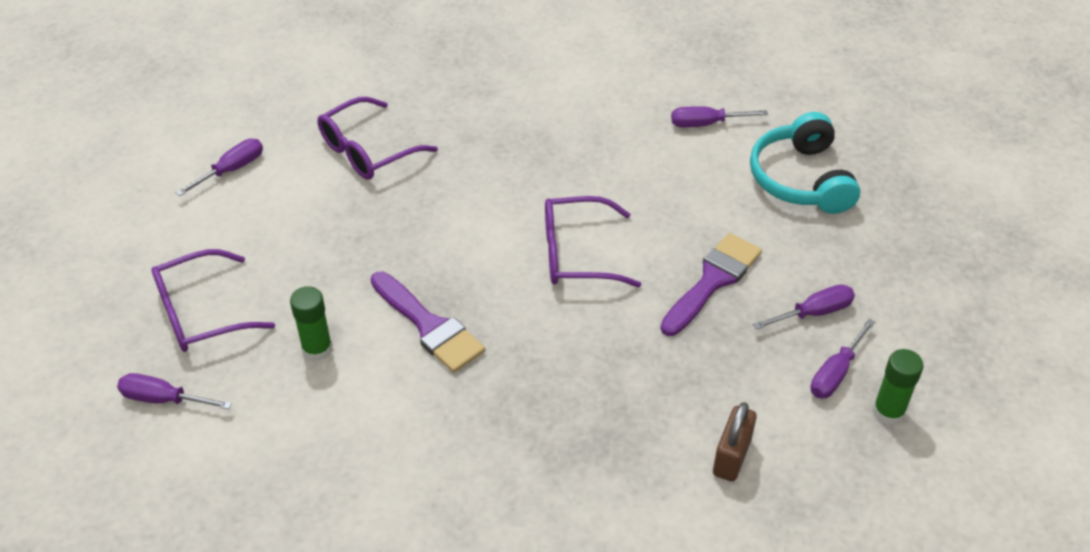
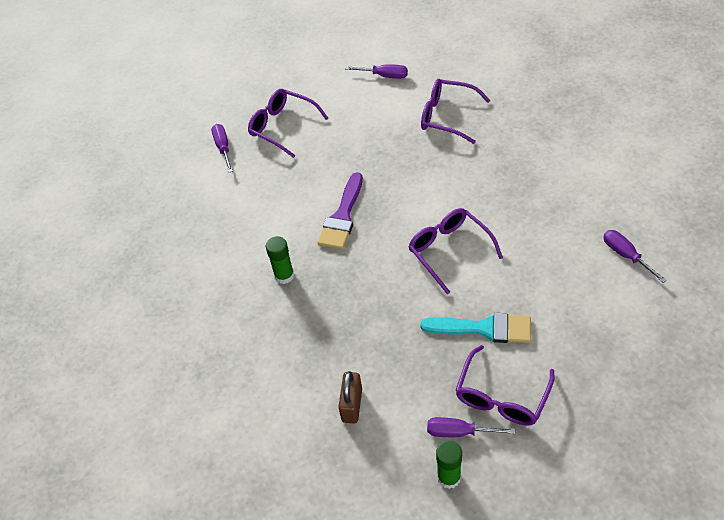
camera: 65 degrees right, 5 degrees up
green glue stick [290,286,333,361] -> green glue stick moved to [266,236,294,284]
purple brush [660,233,762,336] -> turquoise brush [420,313,531,343]
brown padlock [713,402,757,482] -> brown padlock turned 75 degrees counterclockwise [338,371,362,423]
turquoise headphones [750,112,860,214] -> none
purple screwdriver [753,284,855,330] -> purple glasses [455,345,555,426]

